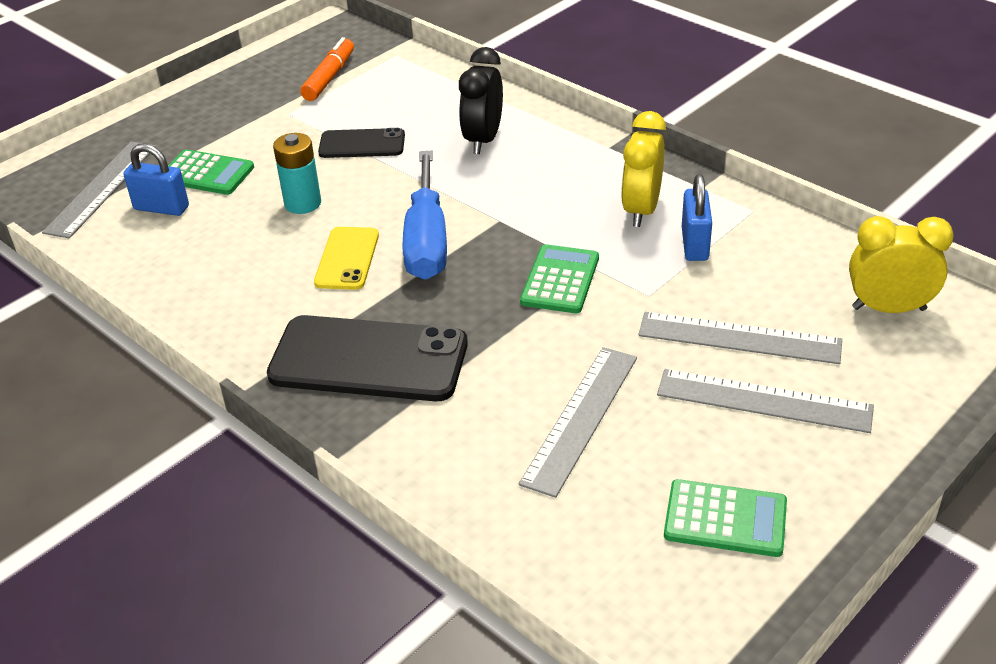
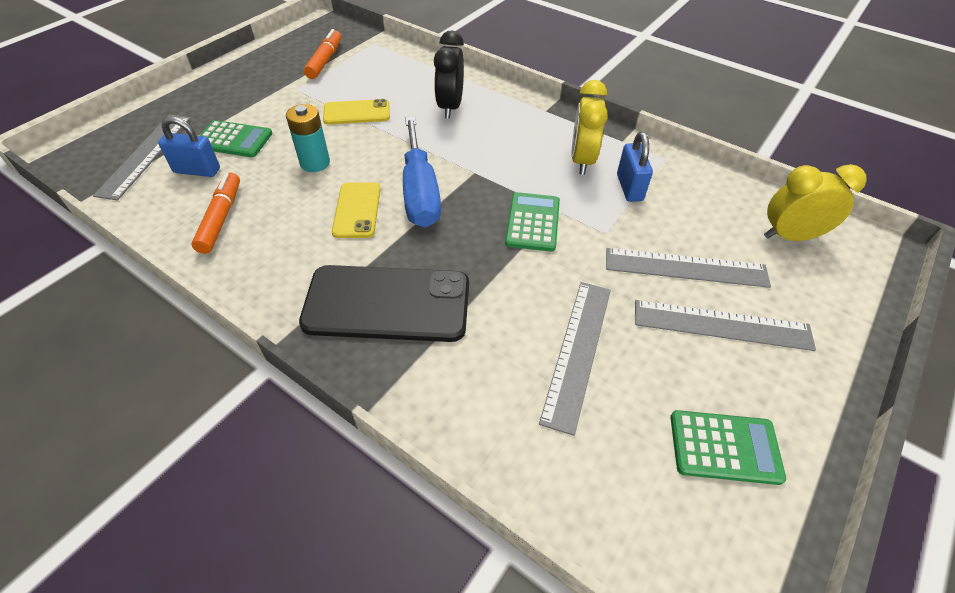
camera: 10 degrees left, 10 degrees up
black phone [318,128,405,158] -> yellow phone [323,99,390,124]
none -> orange marker [191,172,240,254]

